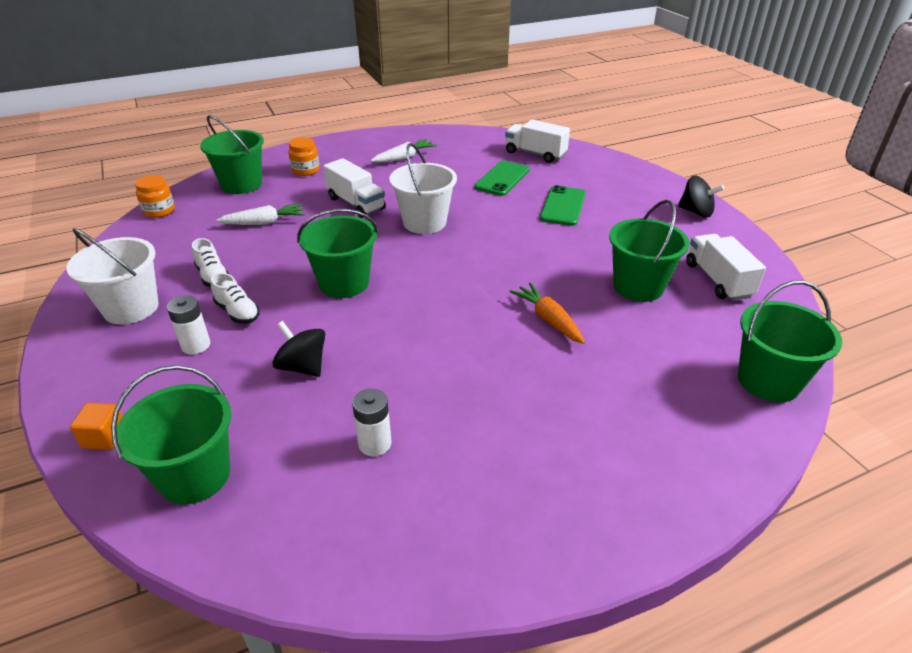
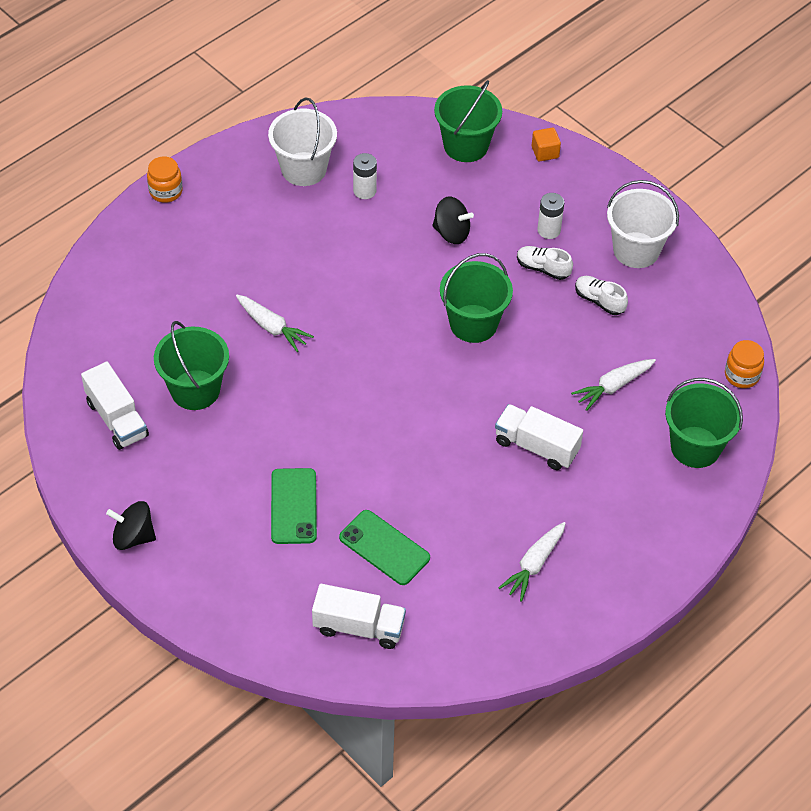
camera: 160 degrees right, 15 degrees up
orange jar [289,137,320,176] -> orange jar moved to [147,156,183,203]
white bucket [389,143,457,234] -> white bucket moved to [268,98,337,186]
green phone [474,161,530,196] -> green phone turned 60 degrees counterclockwise [339,510,430,585]
orange carrot [509,283,585,344] -> white carrot [236,295,314,352]
green bucket [738,281,842,402] -> none

